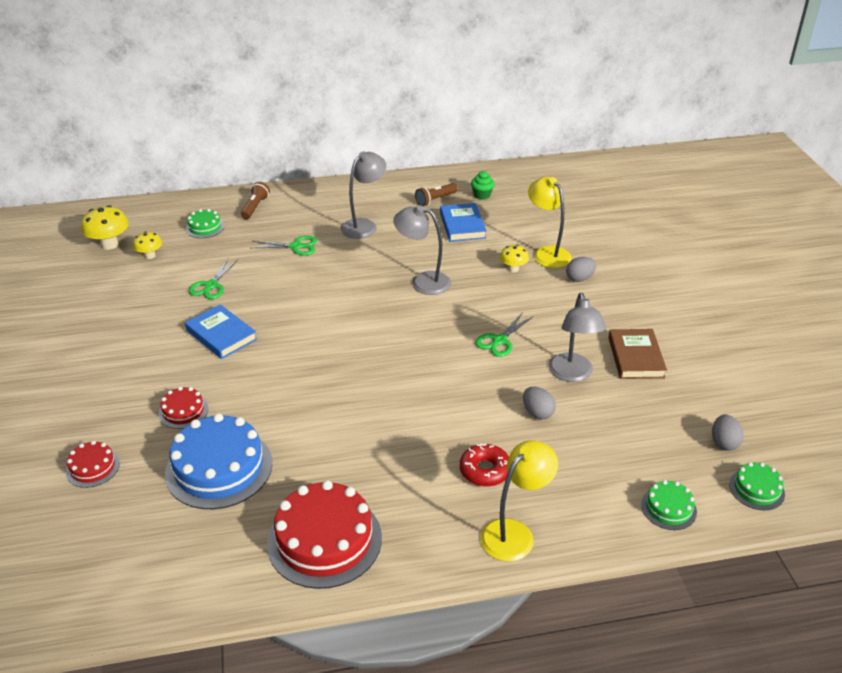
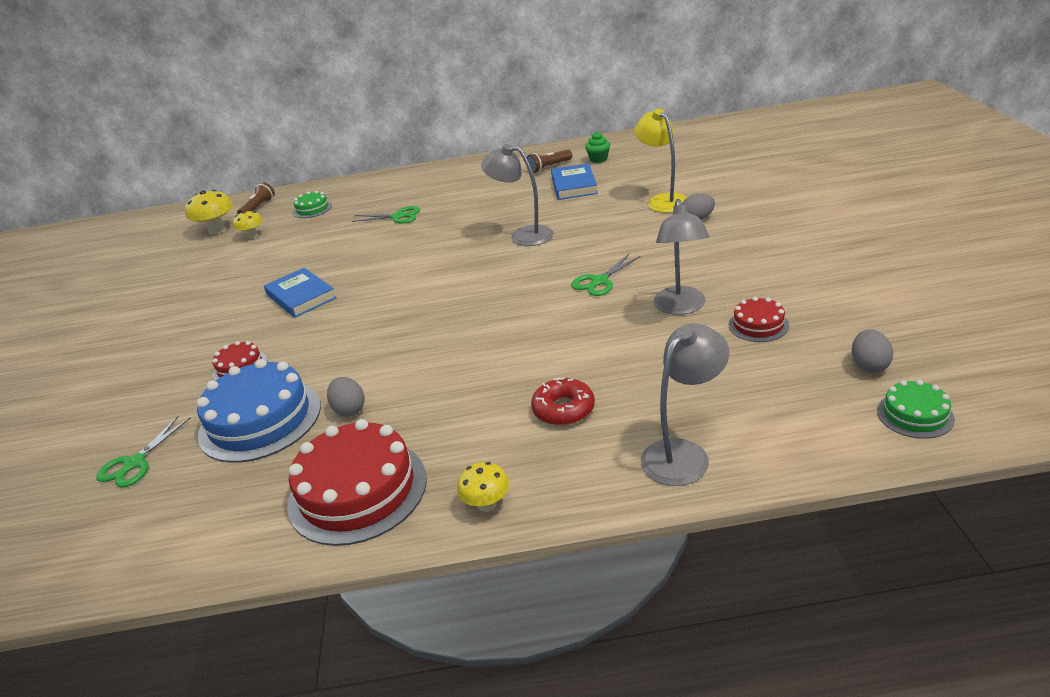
camera: 10 degrees right, 5 degrees down
red cake [66,441,120,488] -> red cake moved to [729,297,789,342]
green scissors [188,258,238,299] -> green scissors moved to [96,415,191,488]
brown flashlight [241,182,270,219] -> brown flashlight moved to [237,182,275,214]
grey lamp [341,151,387,239] -> grey lamp moved to [641,323,729,486]
yellow lamp [480,440,558,562] -> none
yellow mushroom [500,244,529,272] -> yellow mushroom moved to [457,462,509,512]
grey egg [523,387,556,419] -> grey egg moved to [327,377,365,416]
brown book [608,329,667,379] -> none
green cake [641,480,697,530] -> none

